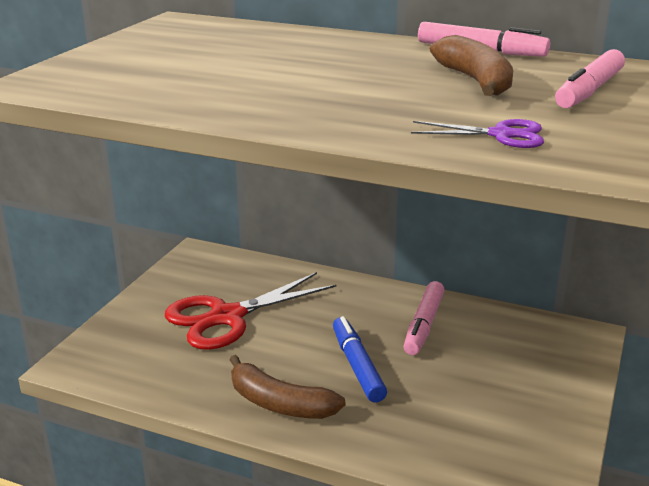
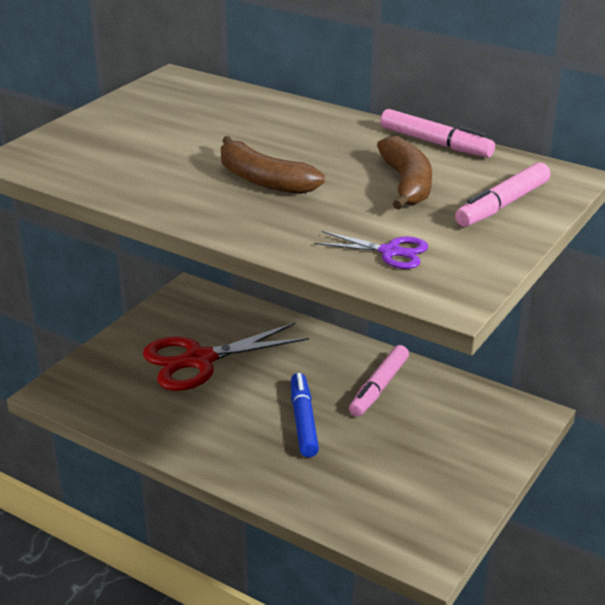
camera: 10 degrees right, 5 degrees up
brown banana [230,355,345,419] -> brown banana moved to [221,136,325,194]

